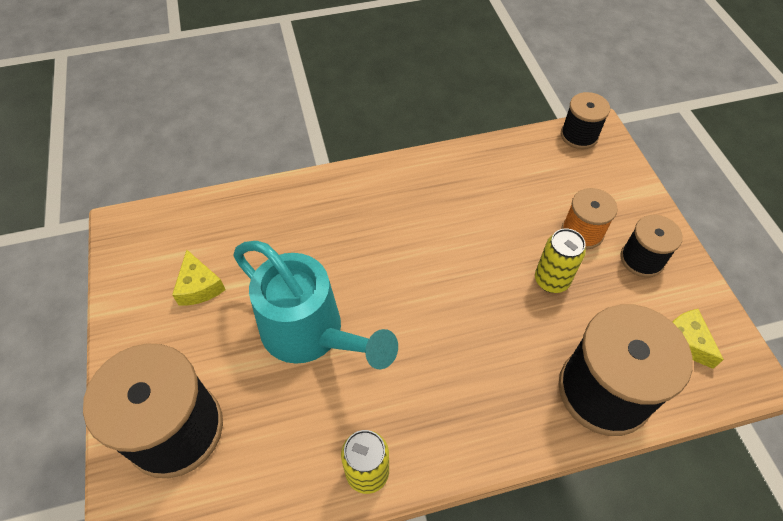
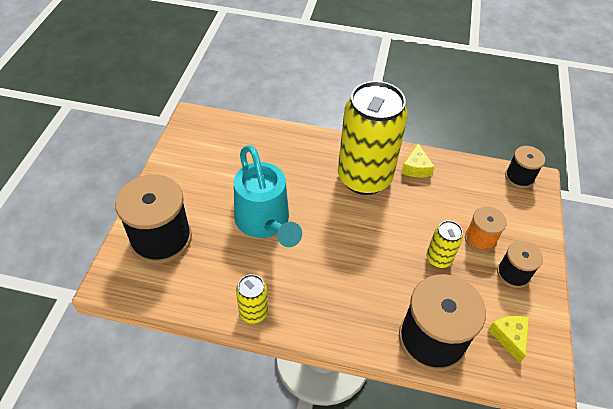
camera: 25 degrees right, 5 degrees down
yellow cheese [172,250,225,306] -> yellow cheese moved to [401,143,435,178]
none -> yellow can [338,81,408,195]

